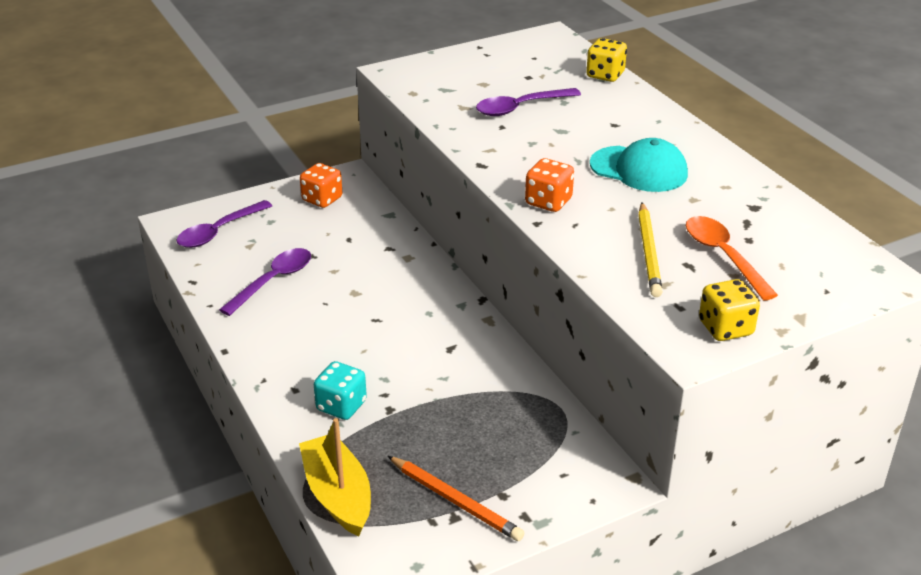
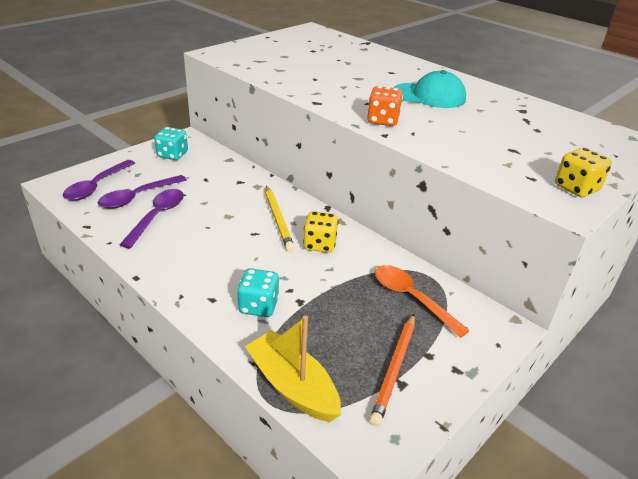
camera: 20 degrees left, 0 degrees up
orange dice [300,163,343,208] -> turquoise dice [154,127,188,160]
orange pencil [388,456,524,541] -> orange pencil turned 90 degrees clockwise [369,314,415,426]
purple spoon [476,88,581,116] -> purple spoon moved to [98,175,187,209]
yellow dice [586,38,627,82] -> yellow dice moved to [303,211,339,253]
yellow pencil [638,202,663,297] -> yellow pencil moved to [265,186,294,251]
orange spoon [686,216,778,301] -> orange spoon moved to [375,265,470,338]

